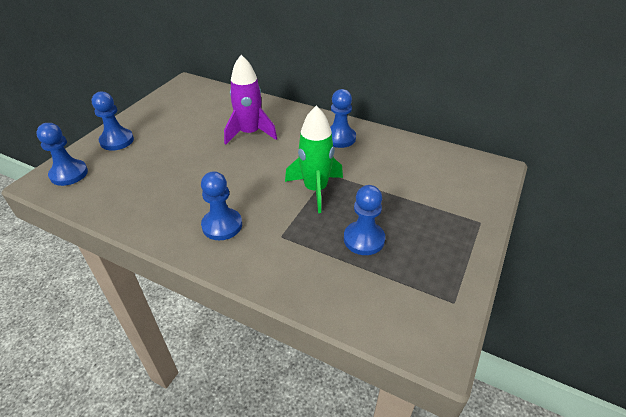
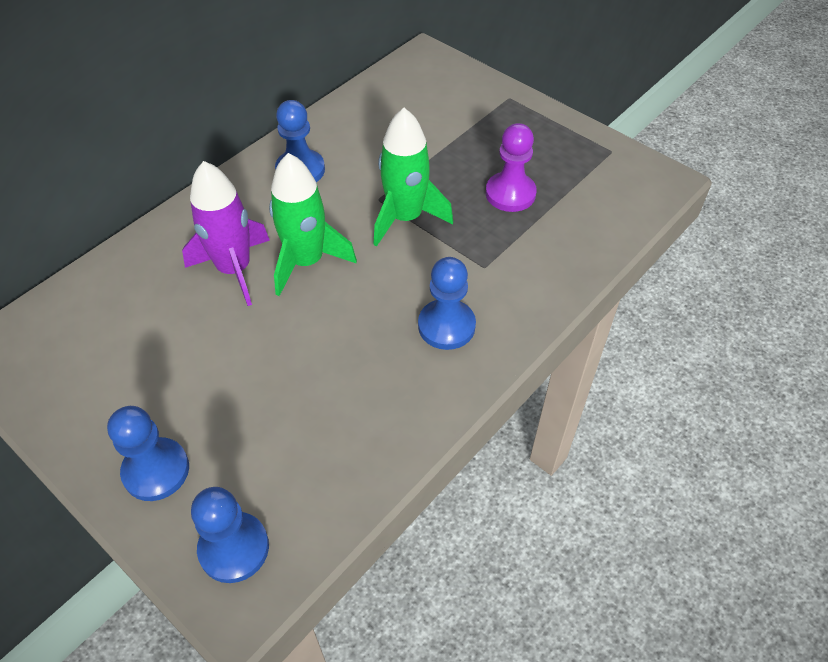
camera: 75 degrees left, 10 degrees up
blue pawn [344,185,385,255] -> purple pawn [486,123,537,212]
none -> green rocket [269,153,357,296]

